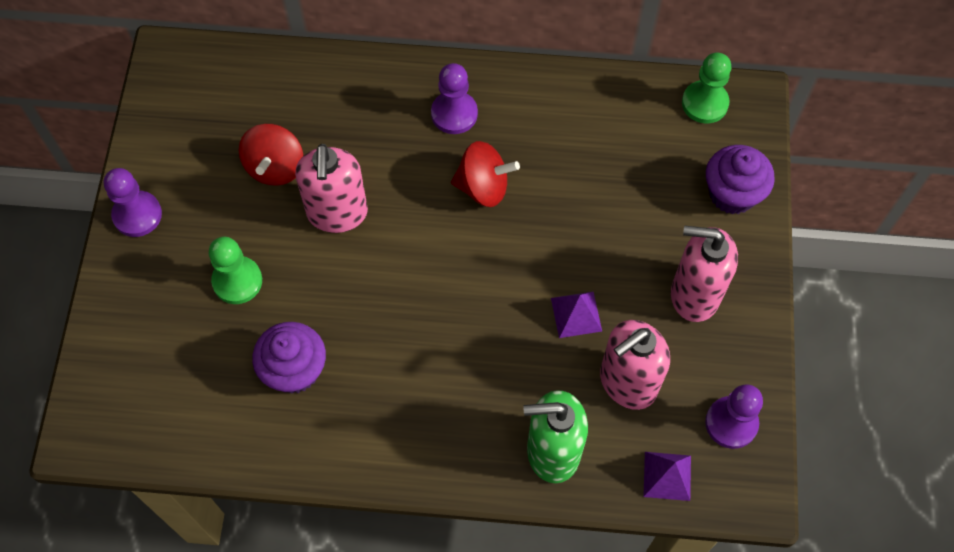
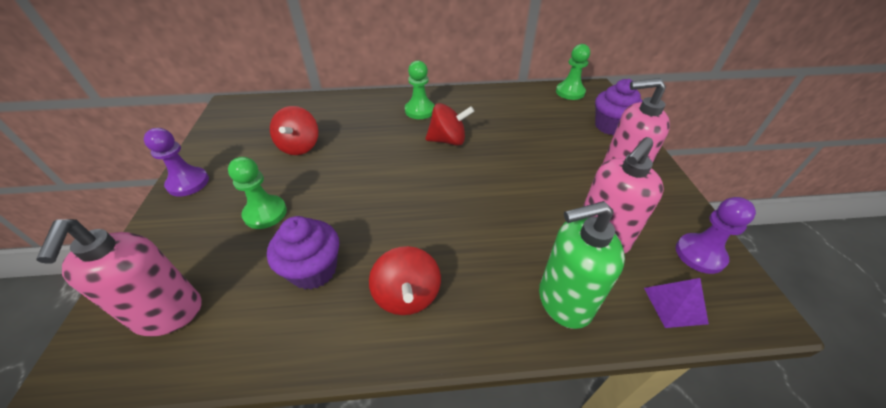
camera: 10 degrees left, 20 degrees down
pink soap dispenser [295,144,368,233] -> pink soap dispenser moved to [37,219,202,337]
purple pawn [431,63,478,134] -> green pawn [405,60,435,119]
purple pyramid [551,292,602,338] -> none
none -> red spinning top [369,246,441,315]

